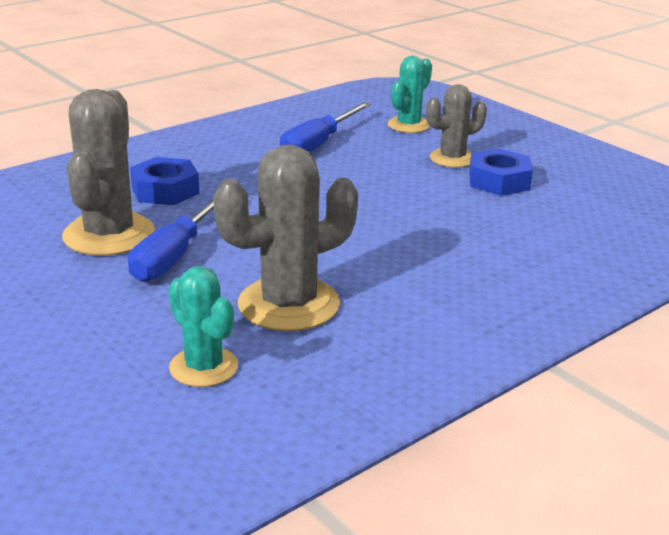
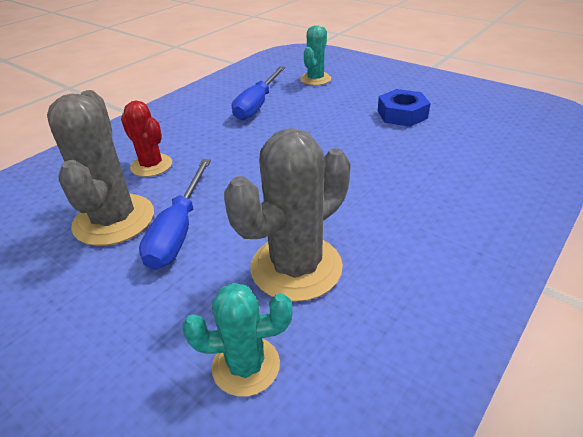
camera: 10 degrees left, 10 degrees up
blue nut [130,157,199,205] -> red cactus [121,100,172,177]
turquoise cactus [168,266,238,387] -> turquoise cactus turned 45 degrees counterclockwise [182,283,292,397]
grey cactus [426,84,487,167] -> none

